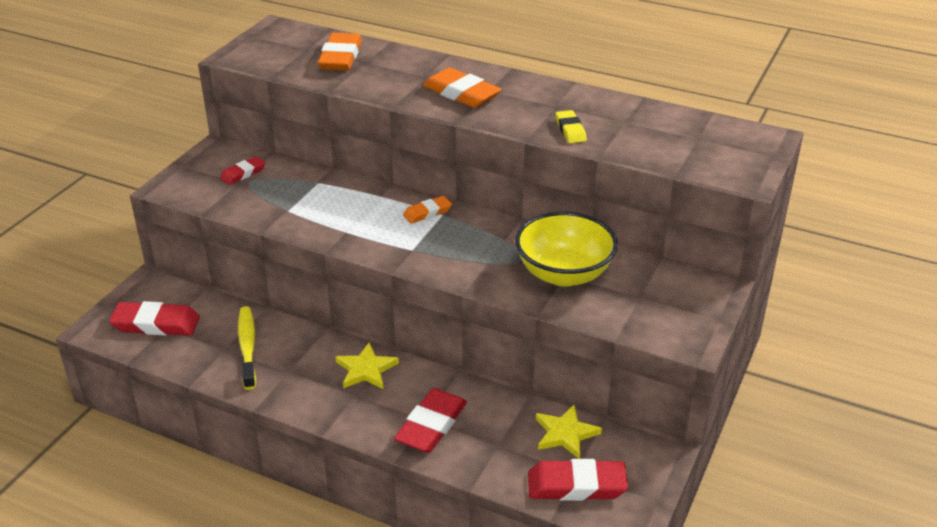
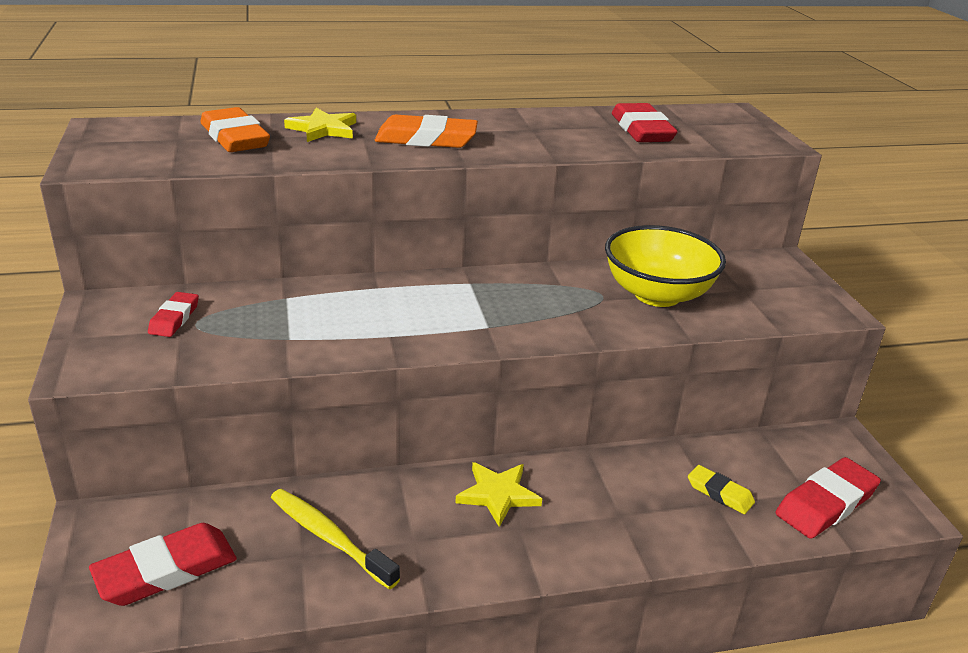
camera: 40 degrees left, 5 degrees down
red eraser [394,388,467,453] -> red eraser moved to [612,103,678,142]
orange eraser [403,196,452,223] -> none
yellow star [536,405,602,459] -> yellow star moved to [284,108,356,142]
yellow eraser [555,110,587,143] -> yellow eraser moved to [688,465,755,514]

